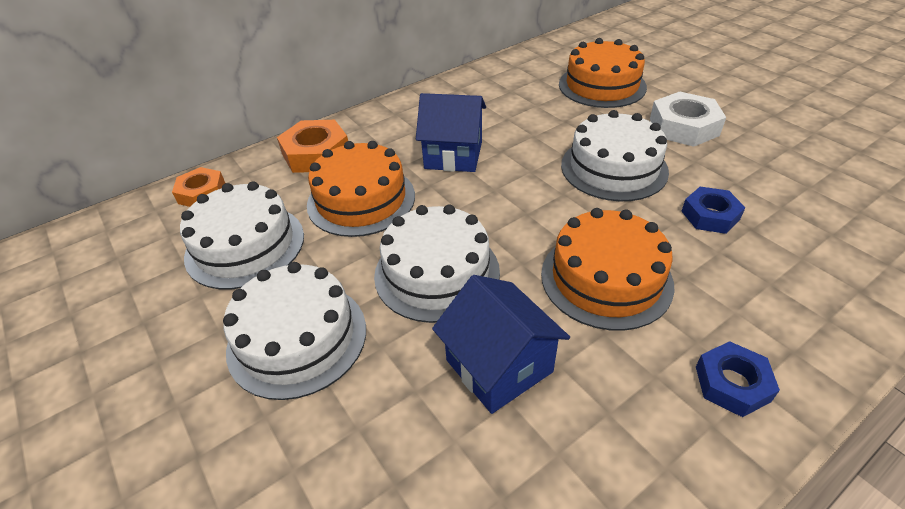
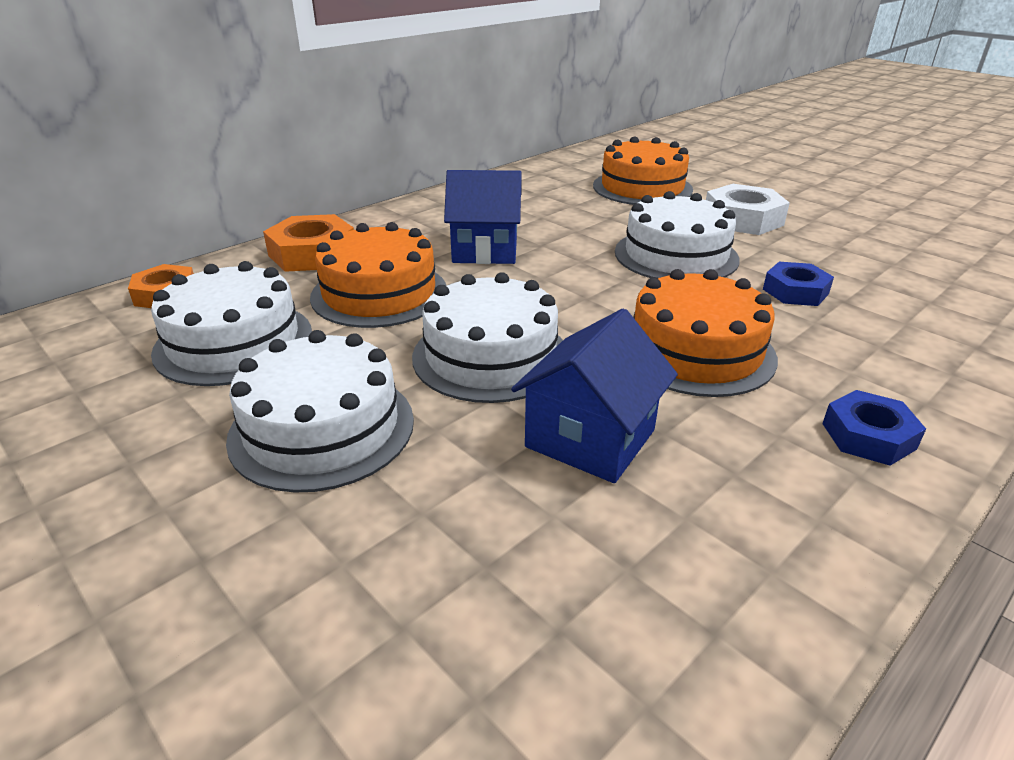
camera: 10 degrees left, 10 degrees down
blue house [432,275,570,414] -> blue house turned 75 degrees clockwise [511,309,678,483]

